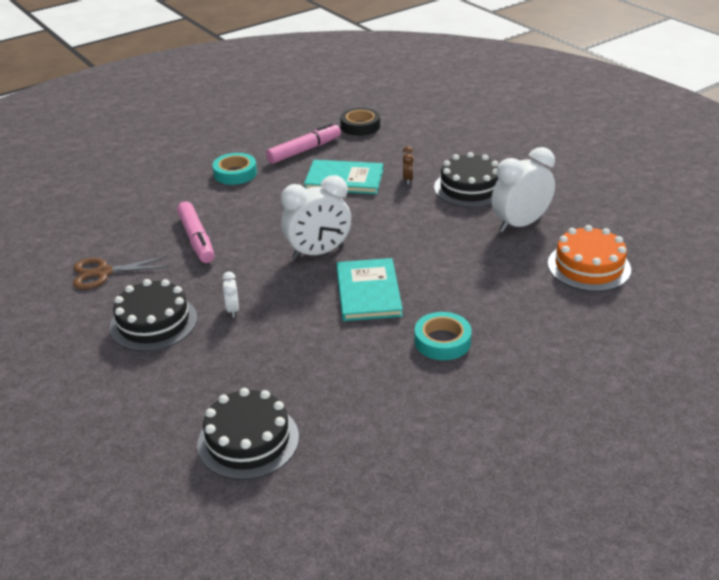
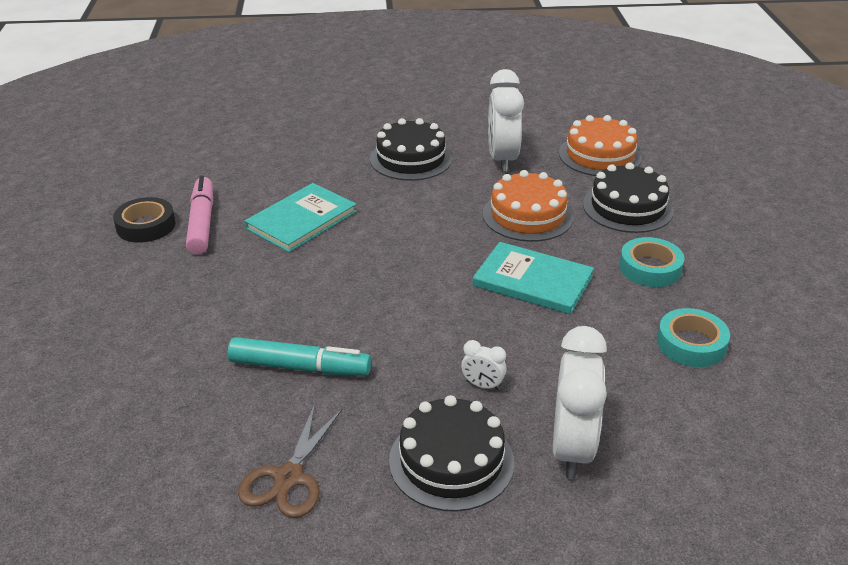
camera: 60 degrees left, 0 degrees up
pink marker [177,201,214,263] -> turquoise marker [228,337,371,376]
black cake [197,388,299,480] -> black cake moved to [583,162,674,233]
turquoise tape [212,153,257,185] -> turquoise tape moved to [657,308,730,367]
white clock [281,175,351,259] -> white clock moved to [553,326,607,479]
black tape [340,107,380,136] -> black tape moved to [113,197,175,243]
brown clock [403,146,414,184] -> none
none -> orange cake [483,170,574,242]

